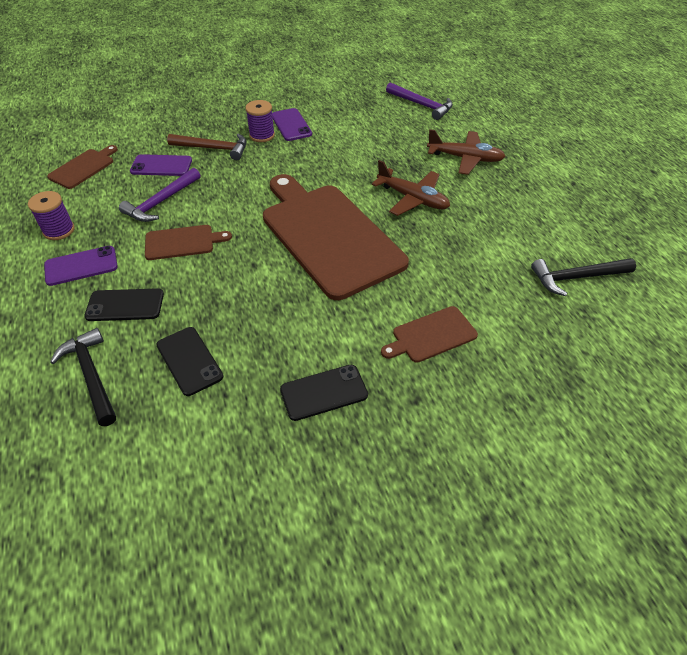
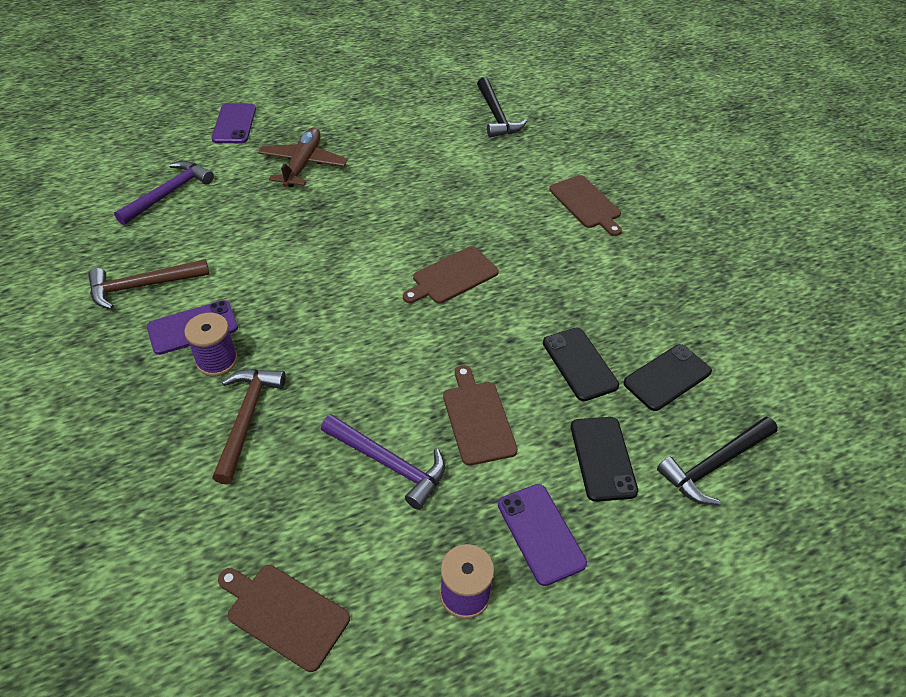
camera: 95 degrees left, 0 degrees up
purple phone [130,154,192,176] -> purple phone moved to [212,103,256,143]
brown cutting board [263,174,409,300] -> brown cutting board [403,246,499,304], size x0.44
black phone [280,365,368,421] -> black phone moved to [543,328,619,401]
brown plane [372,160,450,216] -> none
none -> brown hammer [88,259,209,309]

